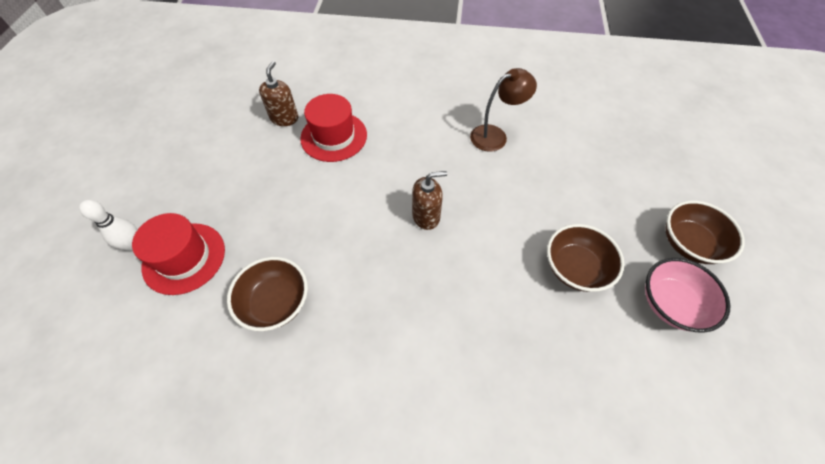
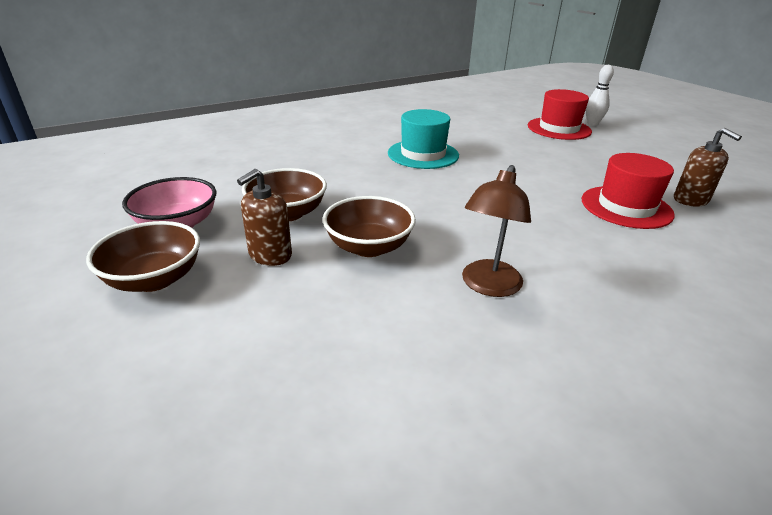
camera: 140 degrees right, 25 degrees down
brown bowl [227,257,308,331] -> brown bowl moved to [323,196,416,257]
brown soap dispenser [412,171,447,230] -> brown soap dispenser moved to [237,169,292,266]
none -> turquoise hat [388,109,459,169]

